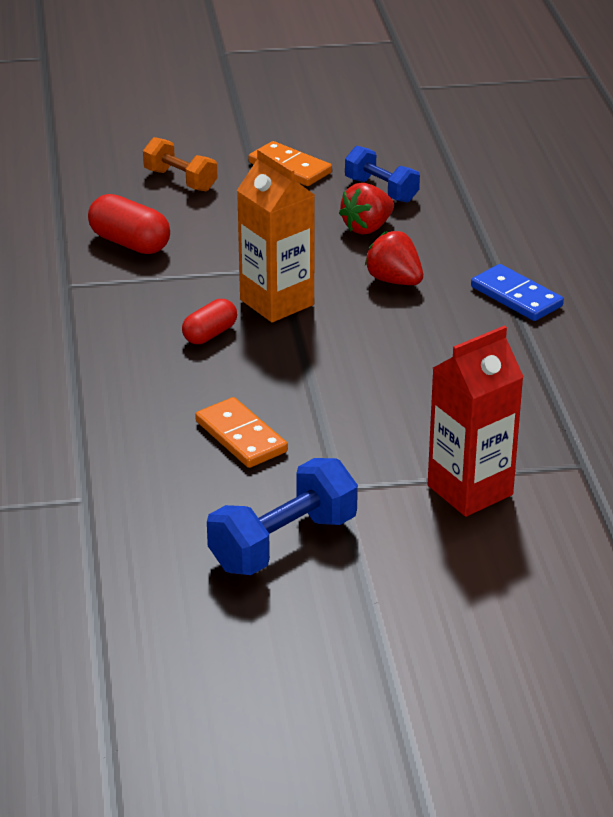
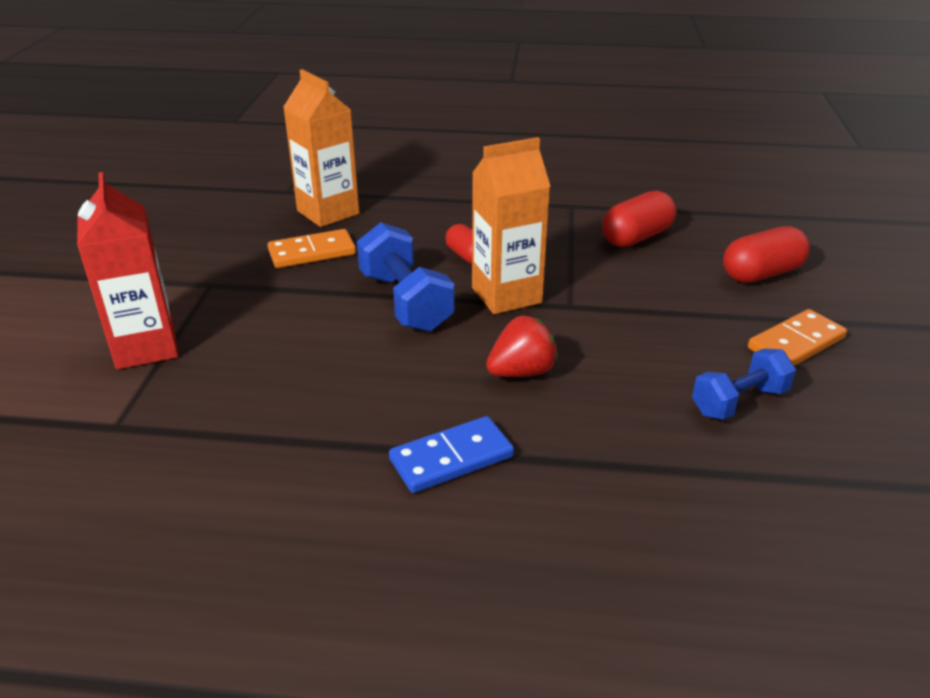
camera: 105 degrees right, 0 degrees up
orange dumbbell [143,137,218,191] -> red capsule [723,226,810,283]
blue dumbbell [207,458,358,575] -> blue dumbbell moved to [357,222,455,332]
red strawberry [339,183,394,235] -> none
none -> orange carton [283,69,359,227]

